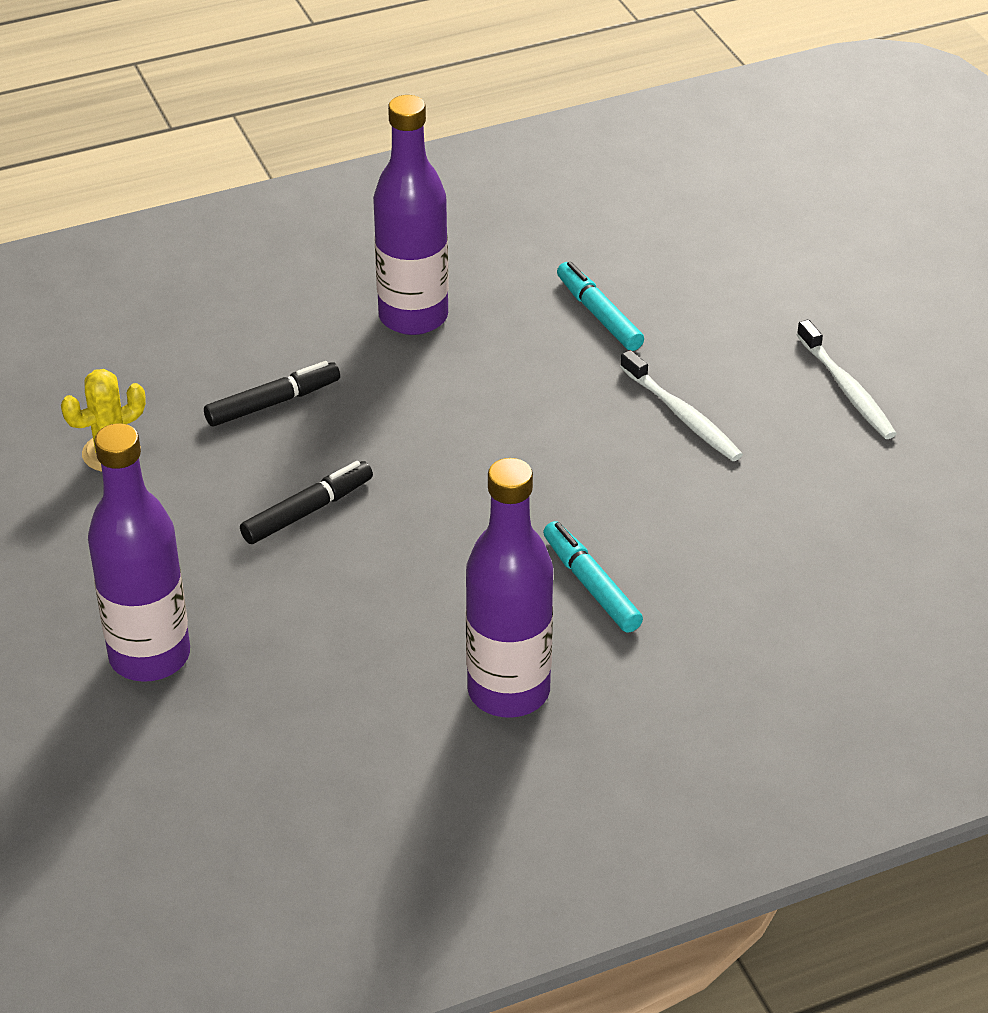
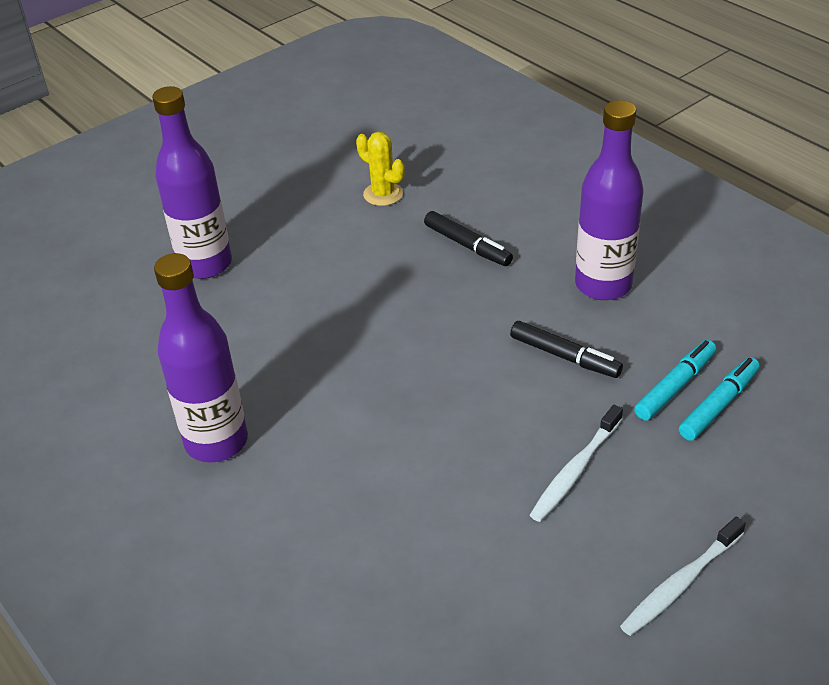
camera: 75 degrees right, 0 degrees up
black marker [240,461,373,544] -> black marker moved to [510,321,623,378]
turquoise marker [543,521,643,633] -> turquoise marker moved to [679,357,760,441]

